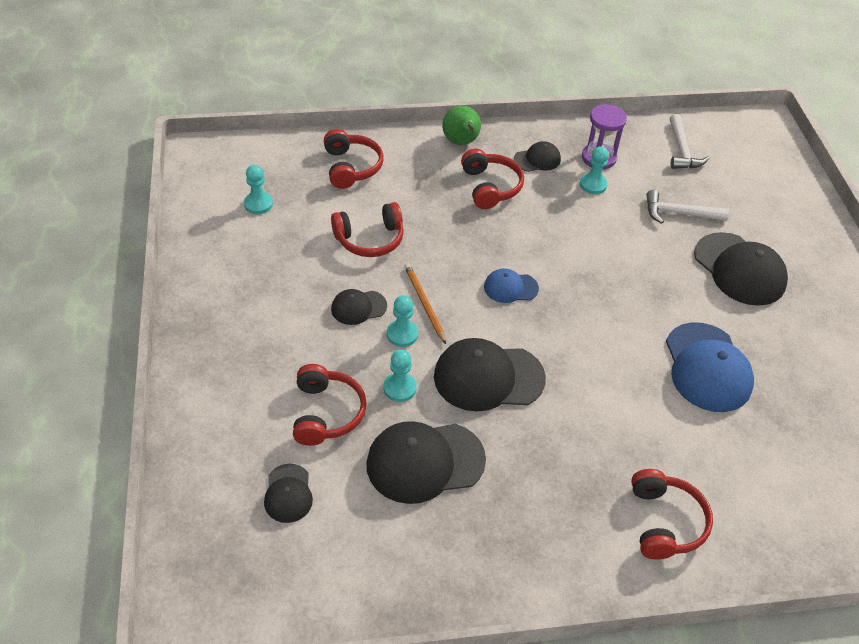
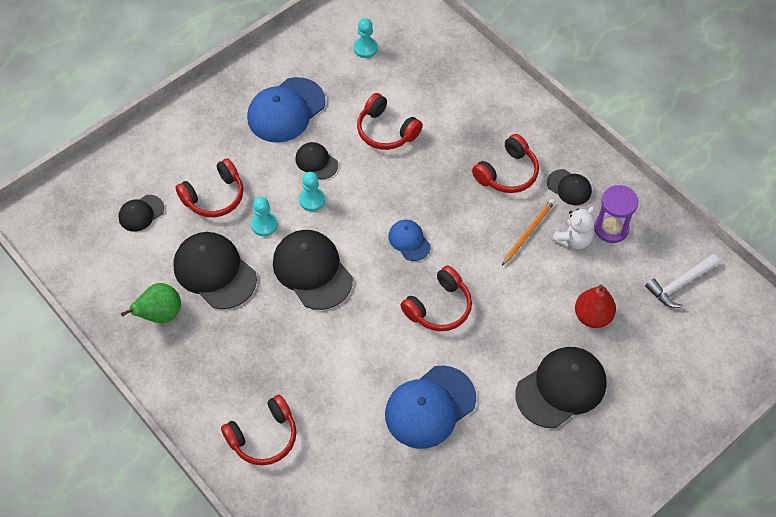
camera: 60 degrees right, 10 degrees up
red headphones [324,129,383,189] -> red headphones moved to [400,266,472,331]
orange pencil [404,263,446,344] -> orange pencil moved to [502,199,555,266]
green pear [442,106,481,145] -> green pear moved to [121,283,181,323]
turquoise pawn [580,146,609,194] -> white teddy bear [552,206,595,249]
white hammer [646,190,729,224] -> red pear [575,285,616,328]
black cap [694,232,788,306] -> black cap turned 150 degrees counterclockwise [516,347,607,428]
none -> blue cap [247,77,326,143]

